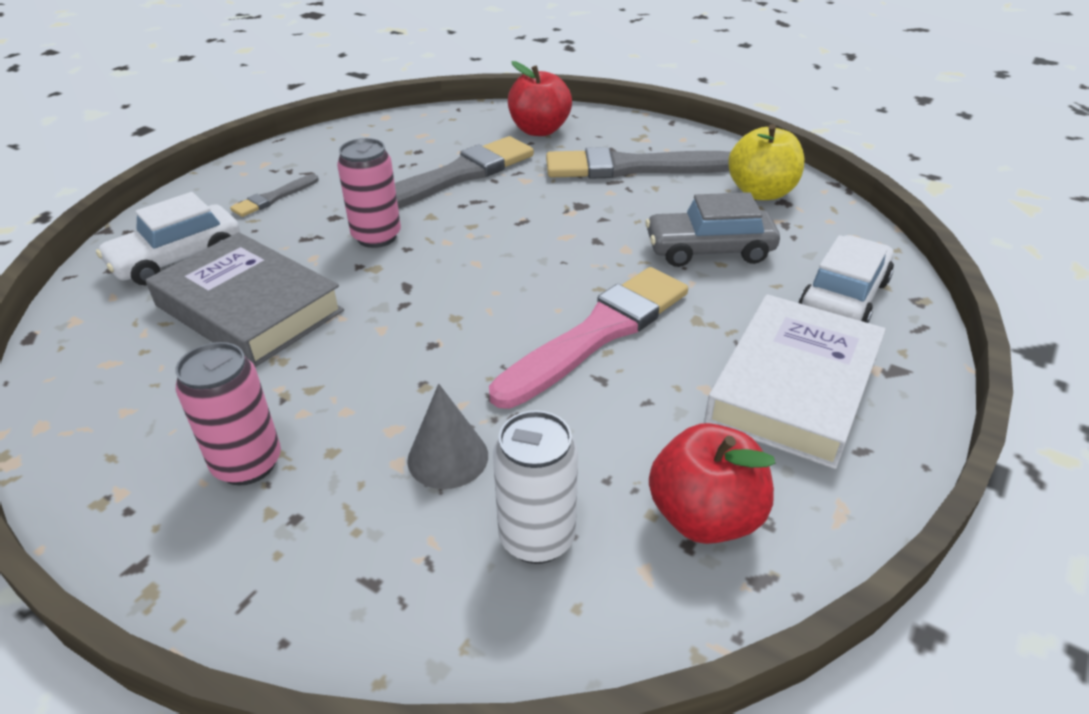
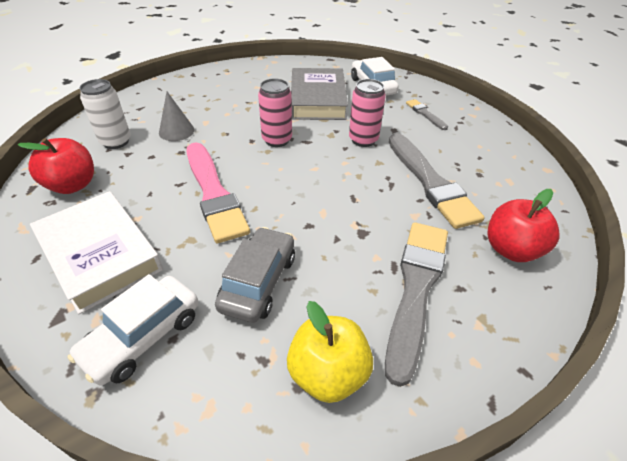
camera: 110 degrees right, 5 degrees up
grey book [146,232,344,367] -> grey book turned 60 degrees counterclockwise [291,68,348,120]
pink can [175,342,281,485] -> pink can moved to [258,78,292,147]
white car [799,235,894,323] -> white car turned 75 degrees clockwise [67,274,198,386]

